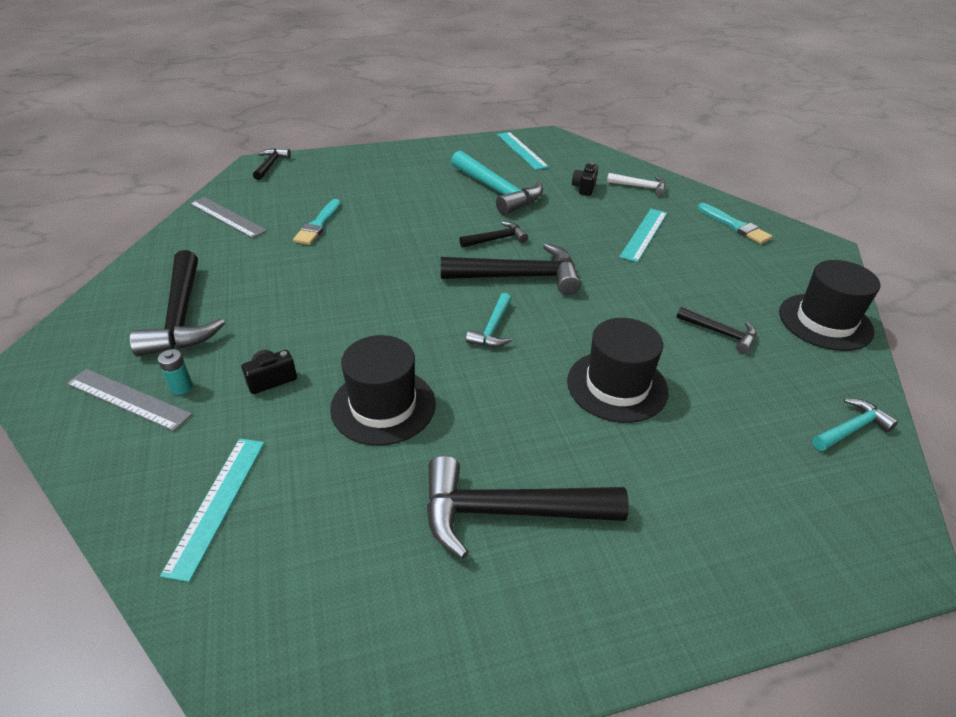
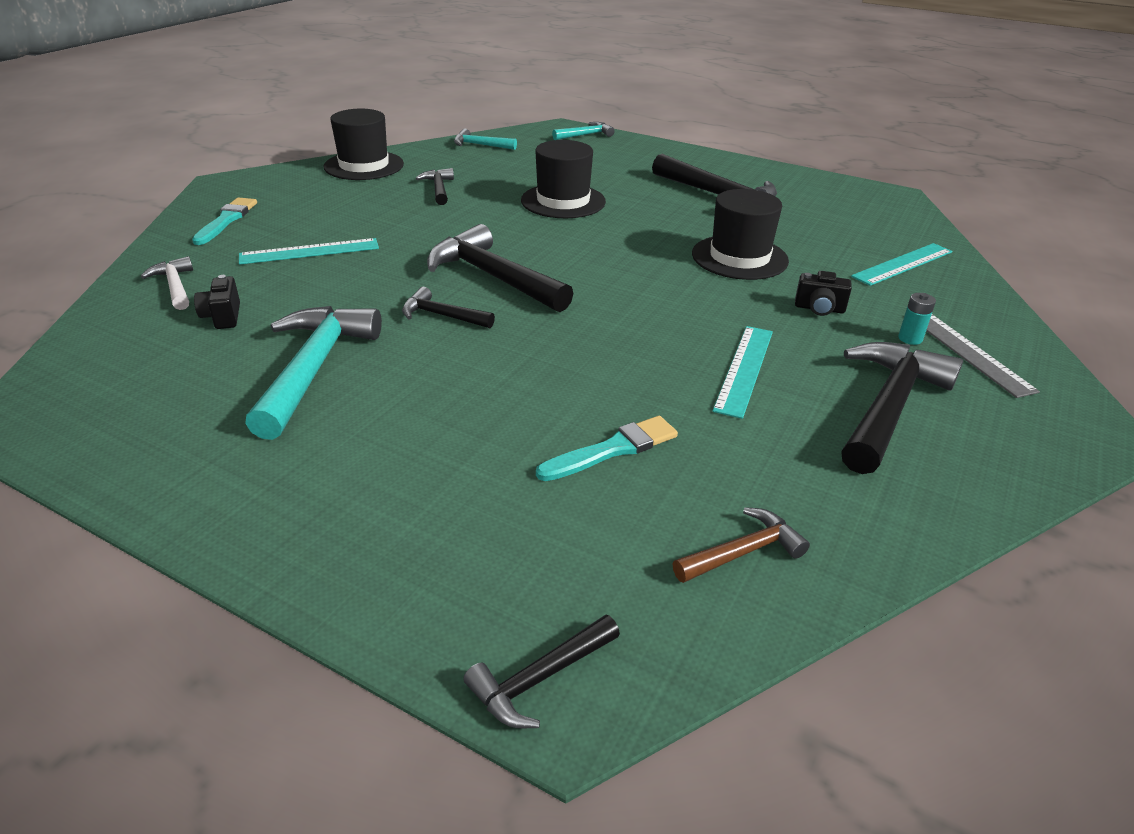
camera: 135 degrees left, 5 degrees down
grey ruler [189,197,267,238] -> brown hammer [672,507,810,583]
turquoise hammer [466,293,512,347] -> turquoise hammer moved to [552,122,615,140]
turquoise ruler [497,132,549,170] -> turquoise ruler moved to [713,326,773,419]
black camera [572,162,598,196] -> black camera turned 105 degrees clockwise [194,275,240,329]

